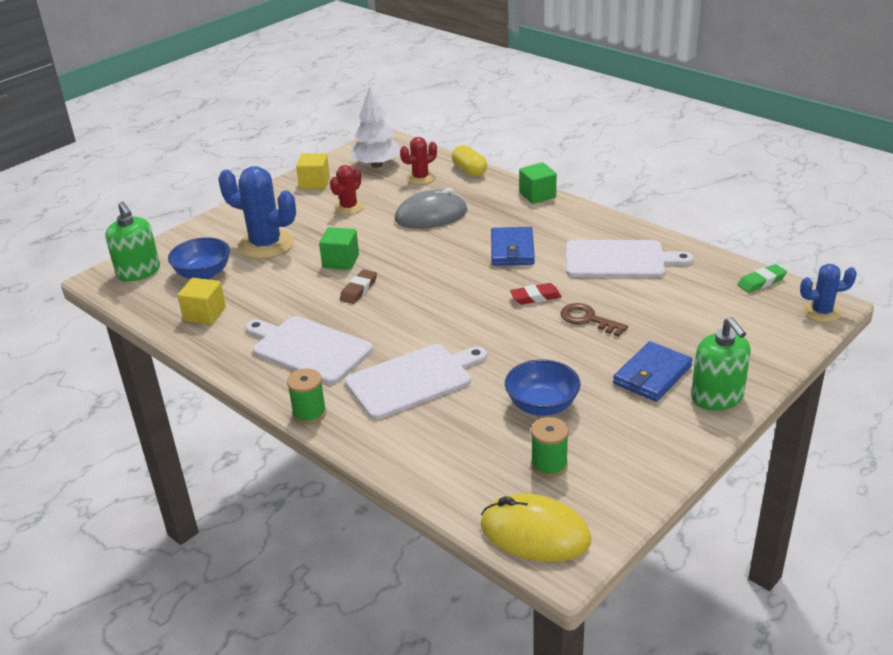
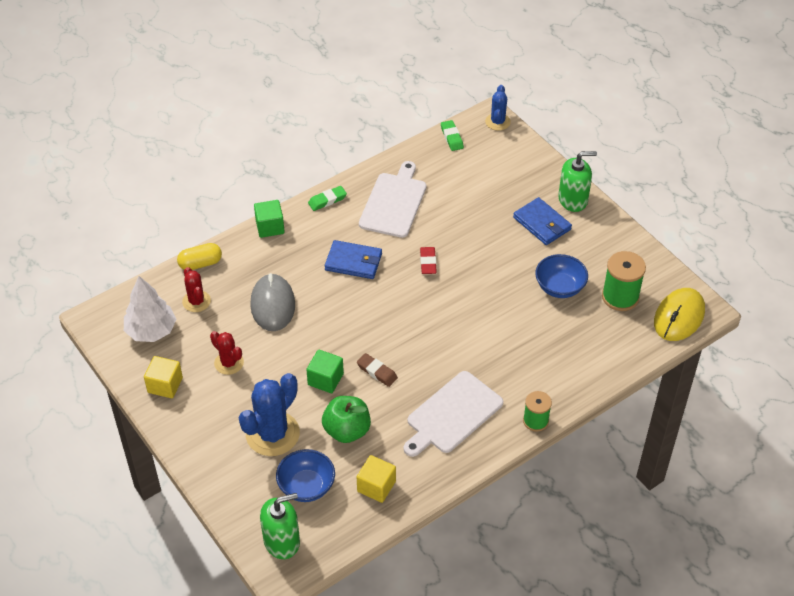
camera: 80 degrees left, 15 degrees up
white cutting board [345,344,487,419] -> none
green spool [531,417,569,478] -> green spool [602,251,646,311], size x1.55
brown key [560,303,628,337] -> none
none -> green eraser [308,186,347,211]
none -> green apple [322,396,371,443]

